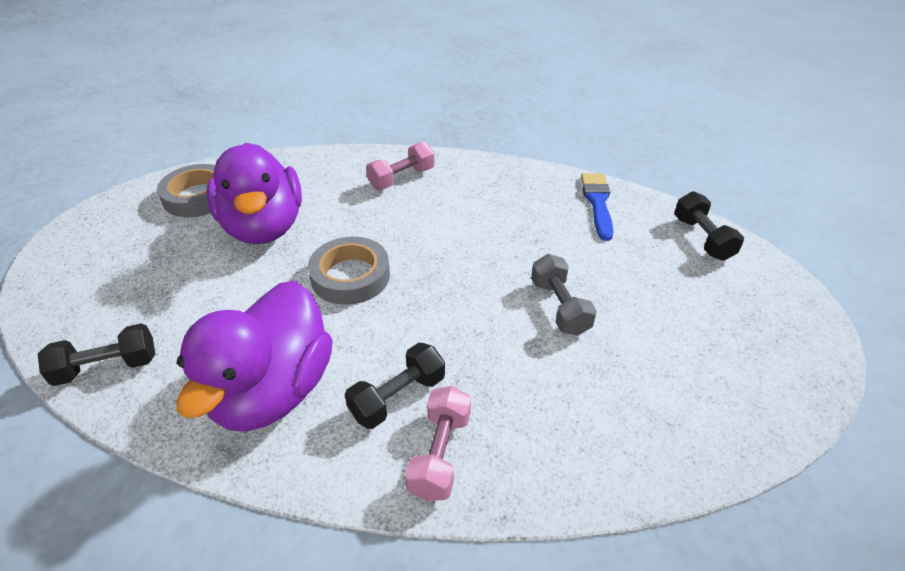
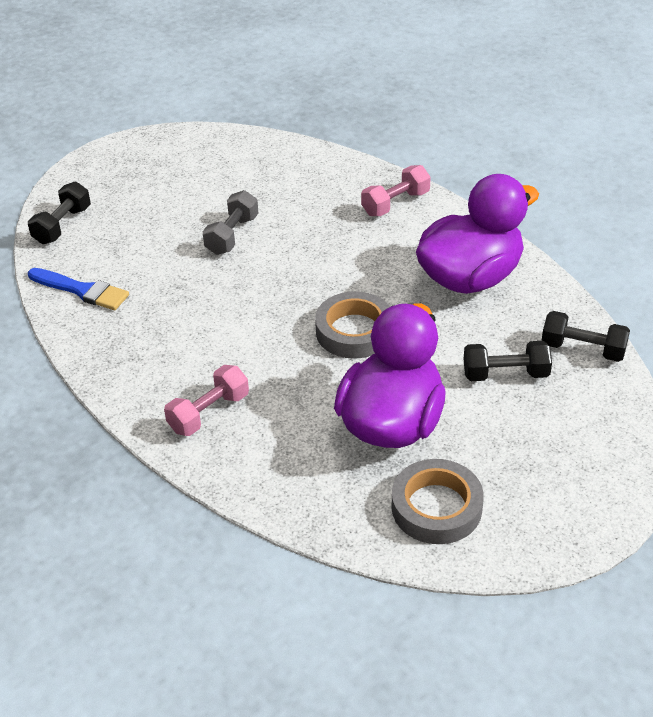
camera: 140 degrees left, 0 degrees up
black dumbbell [345,343,445,429] -> black dumbbell moved to [464,341,552,381]
pink dumbbell [366,142,435,189] -> pink dumbbell turned 45 degrees counterclockwise [164,365,249,436]
blue brush [581,173,614,241] -> blue brush turned 105 degrees counterclockwise [28,268,129,310]

